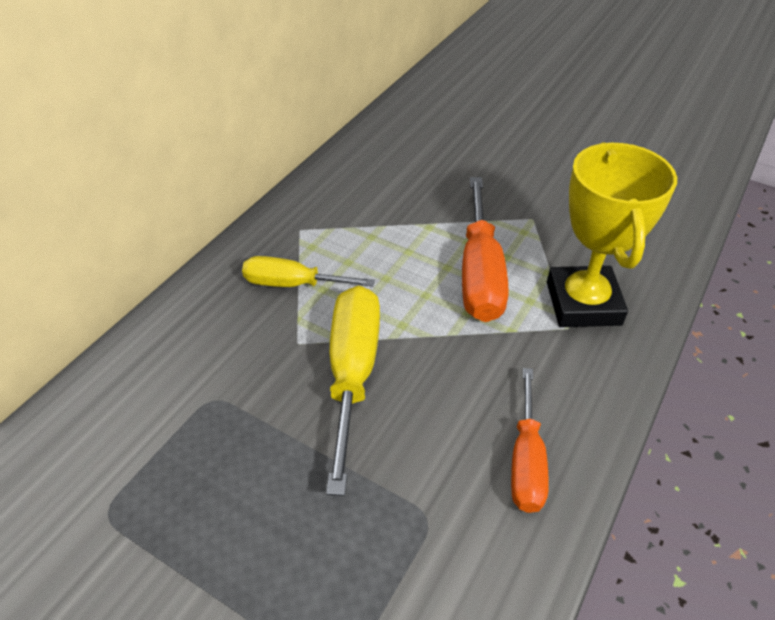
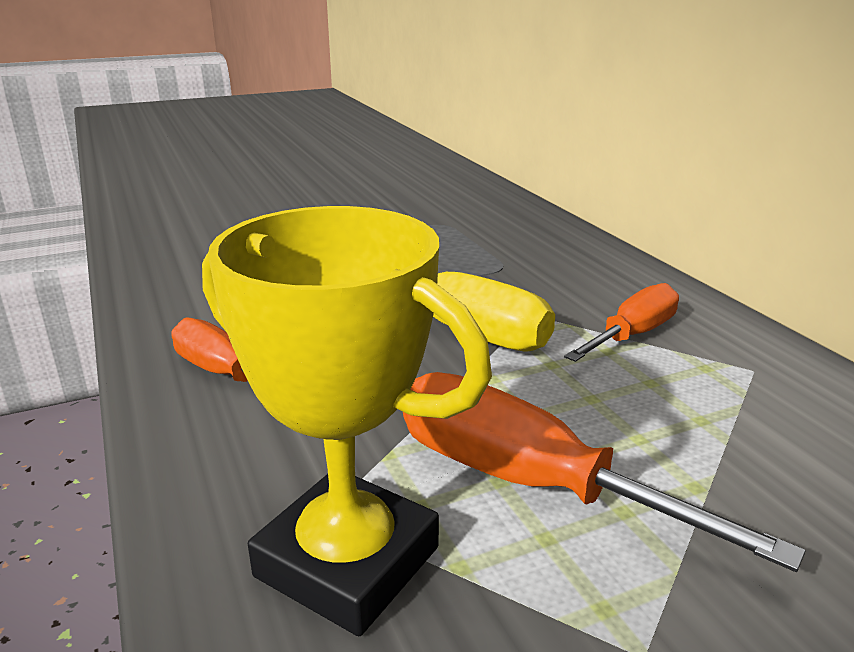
camera: 125 degrees right, 20 degrees down
yellow screwdriver [242,256,375,287] -> orange screwdriver [564,283,679,362]

